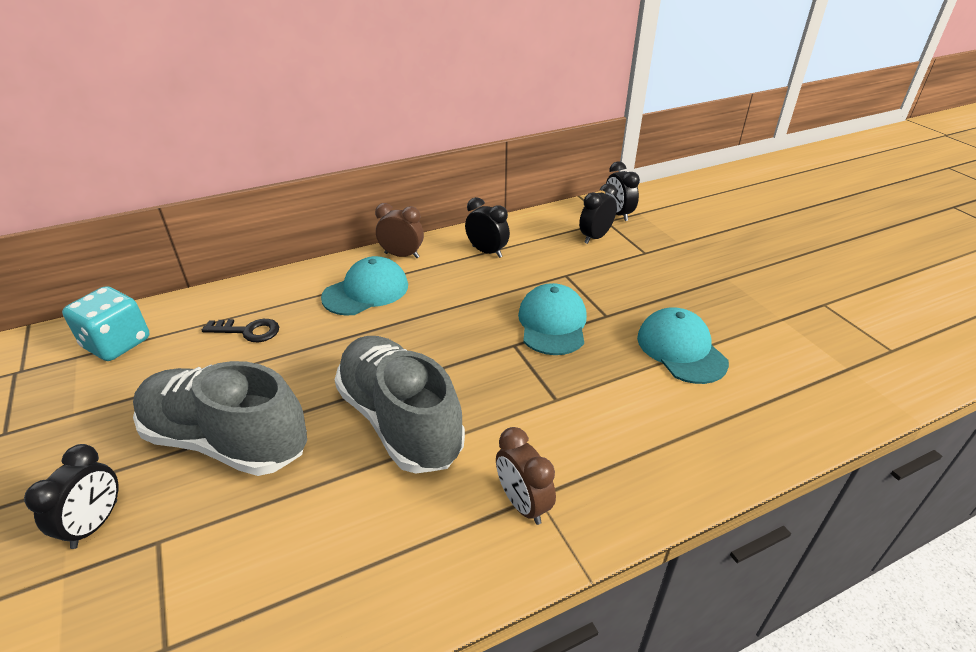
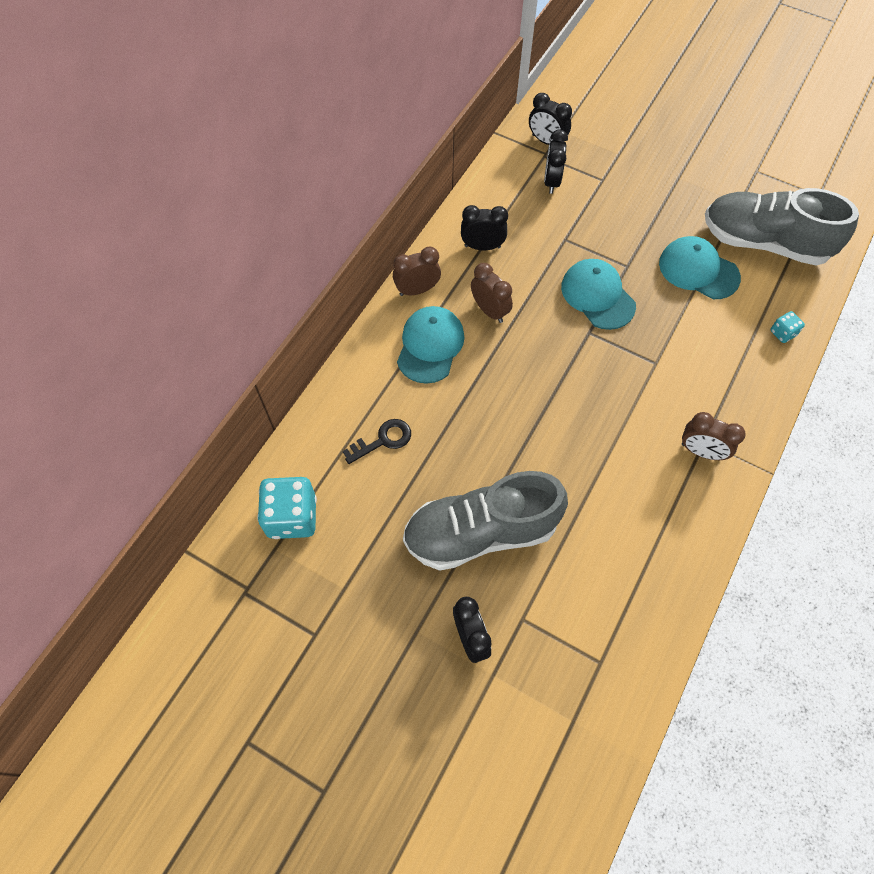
camera: 35 degrees left, 25 degrees up
grey shoe [335,336,465,474] -> grey shoe moved to [705,188,859,265]
none -> brown clock [471,263,513,323]
none -> turquoise dice [770,311,805,343]

